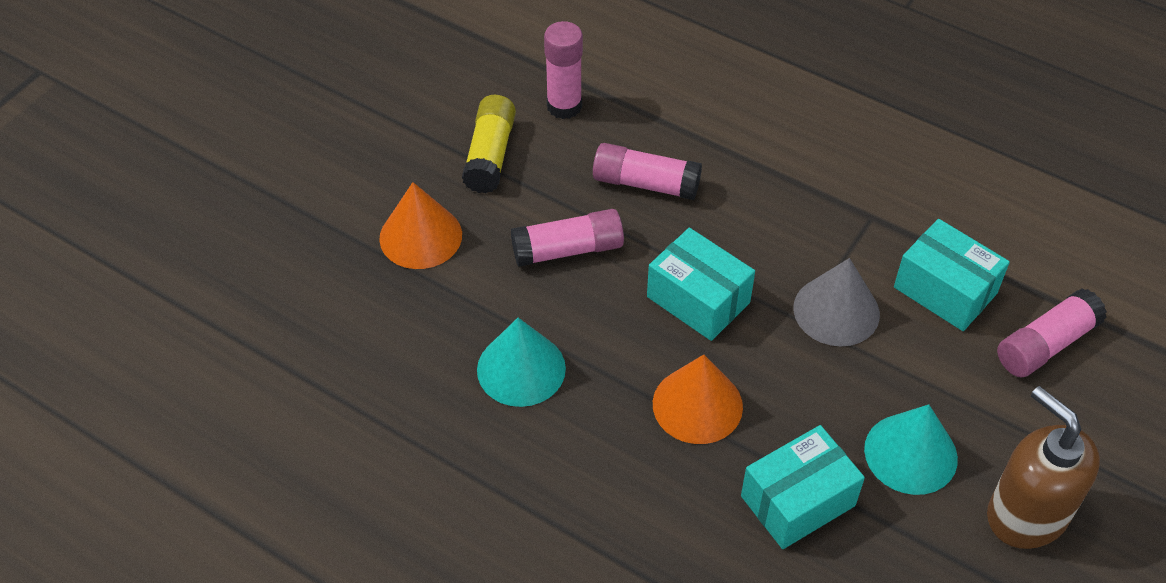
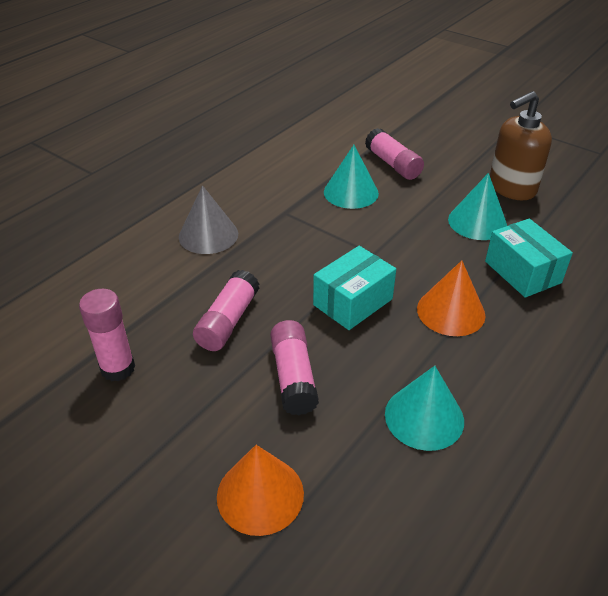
camera: 85 degrees left, 10 degrees down
yellow glue stick [462,95,516,193] -> none
grey cone [793,258,880,346] -> grey cone moved to [179,185,238,254]
turquoise box [894,219,1010,331] -> turquoise cone [324,145,379,209]

